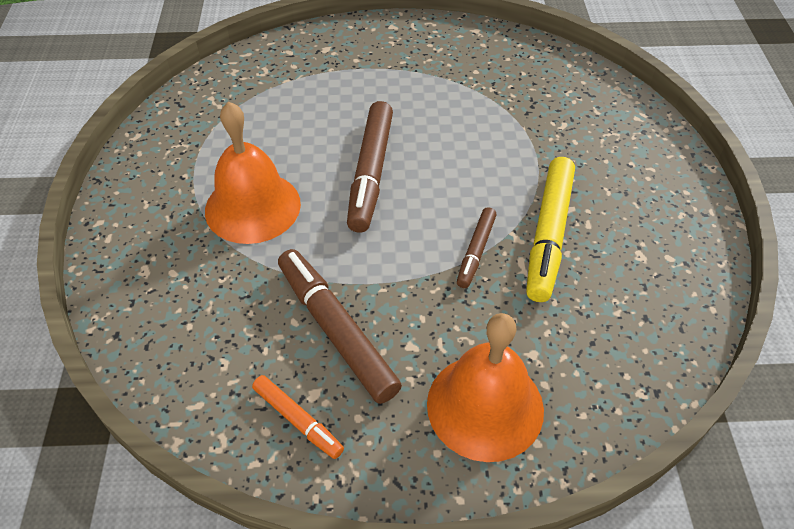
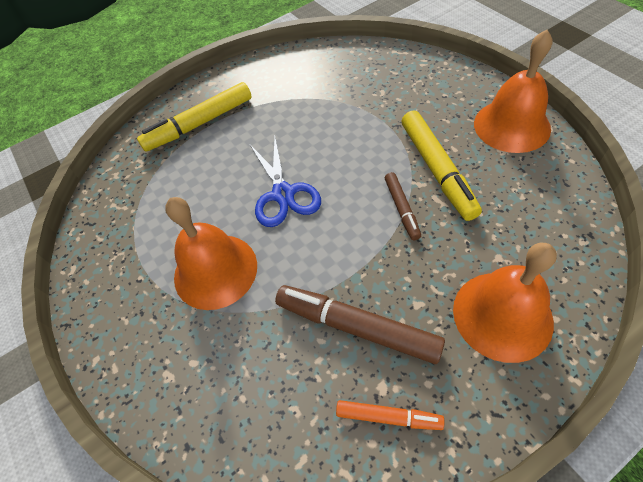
camera: 25 degrees left, 5 degrees up
brown marker [347,101,393,233] -> blue scissors [250,138,321,227]
none -> yellow marker [137,82,252,152]
none -> orange bell [474,30,553,153]

